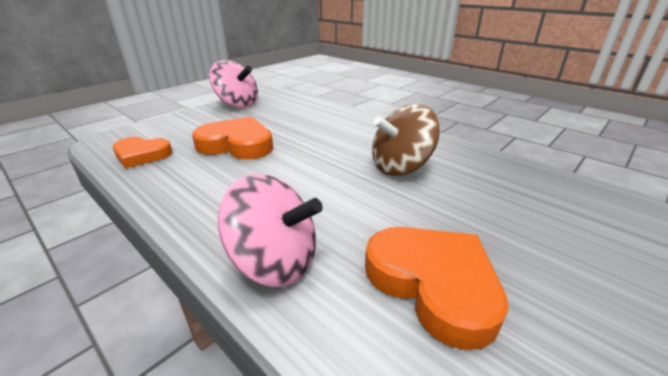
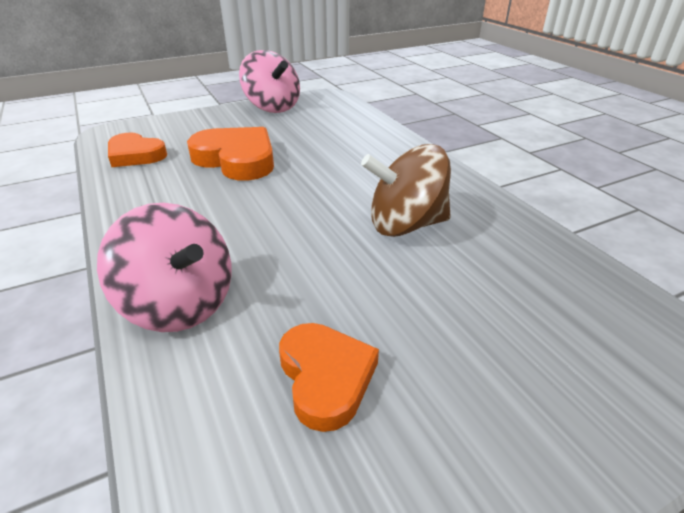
camera: 20 degrees right, 5 degrees up
orange heart [365,227,509,350] -> orange heart [279,323,379,432], size x0.67

